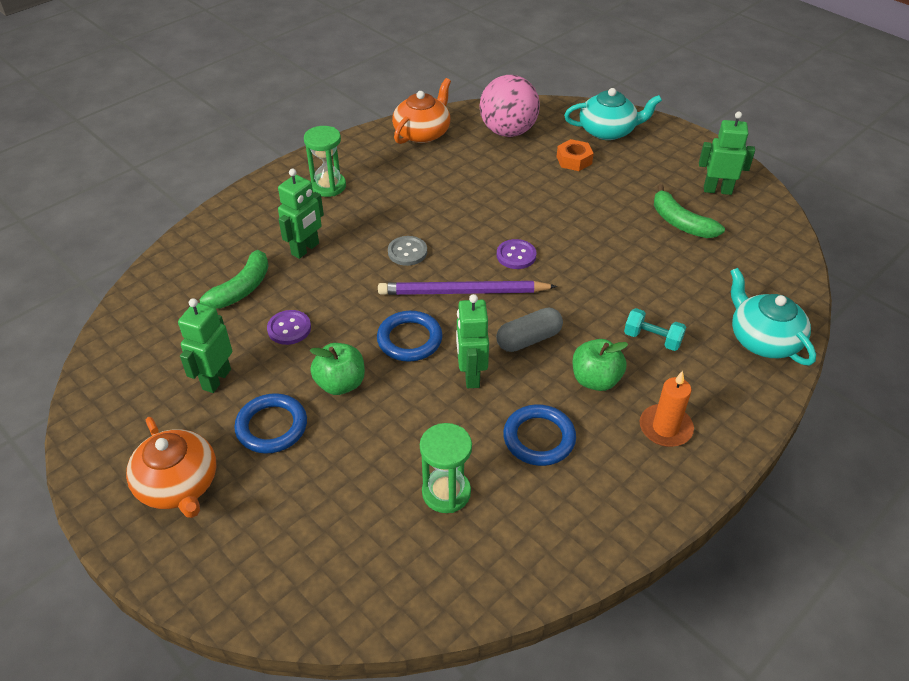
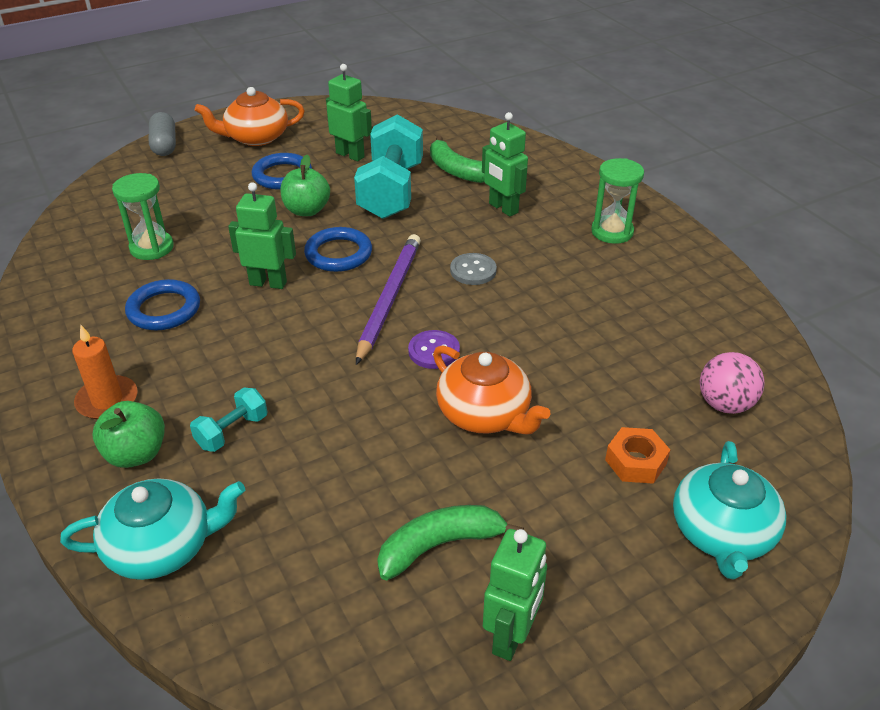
camera: 105 degrees right, 5 degrees down
purple button [267,310,311,345] -> turquoise dumbbell [354,114,423,219]
orange teapot [392,78,451,144] -> orange teapot moved to [433,345,550,435]
pink ball [479,75,540,137] -> pink ball [700,352,765,414], size x0.63
grey capsule [496,308,563,352] -> grey capsule moved to [149,112,176,156]
green apple [573,339,628,391] -> green apple moved to [92,401,165,468]

